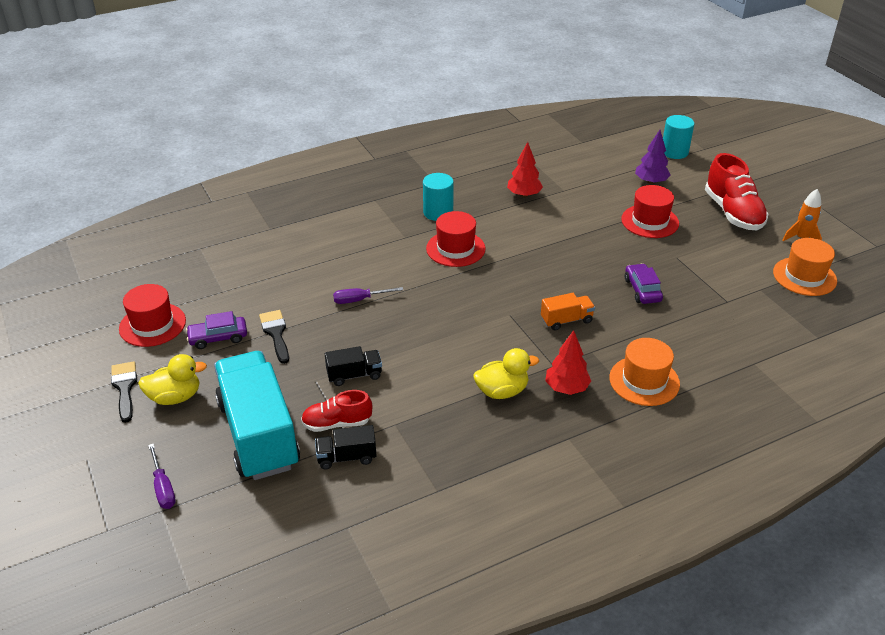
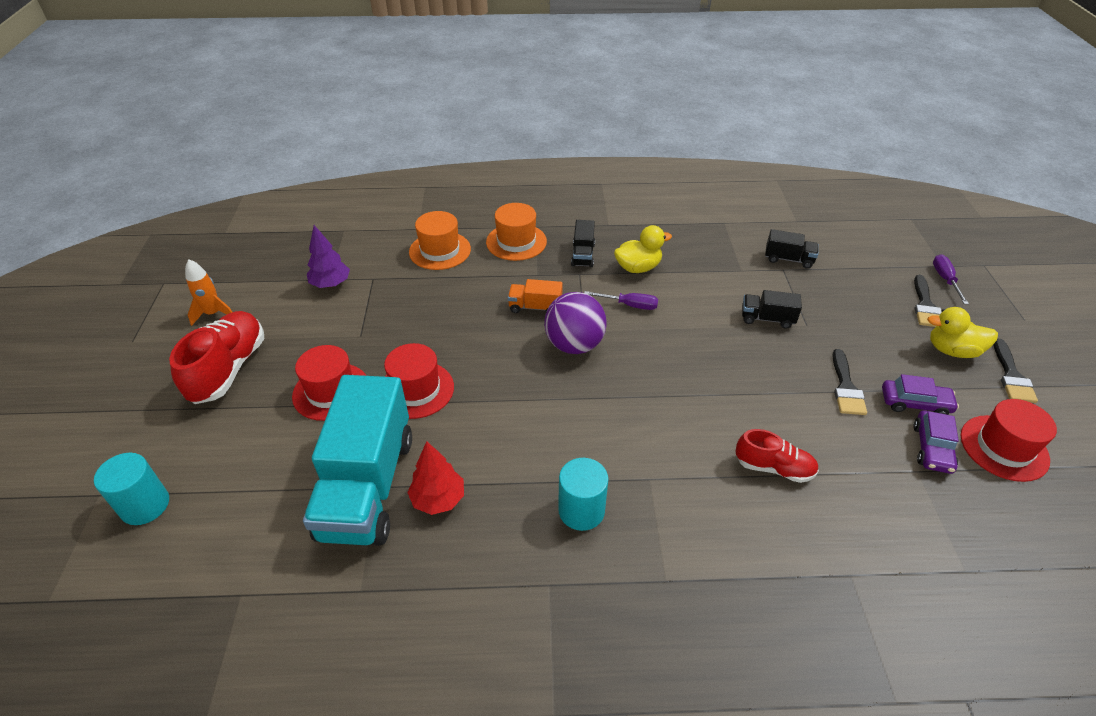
camera: 155 degrees left, 5 degrees up
turquoise truck [214,351,300,480] -> turquoise truck moved to [303,375,412,546]
red shoe [301,390,372,432] -> red shoe moved to [735,429,819,483]
purple screwdriver [333,287,403,304] -> purple screwdriver moved to [584,291,658,310]
red hat [426,211,485,267] -> red hat moved to [384,343,454,419]
yellow duck [473,348,539,399] -> yellow duck turned 150 degrees clockwise [614,225,672,273]
red tree [545,330,591,395] -> black truck [571,220,595,267]
purple car [625,263,663,304] -> purple car moved to [913,410,959,474]
purple tree [635,130,671,184] -> purple tree moved to [307,225,350,288]
orange hat [773,238,837,296] -> orange hat moved to [409,211,471,270]
none -> purple ball [544,292,607,354]
none -> black brush [914,275,942,327]

